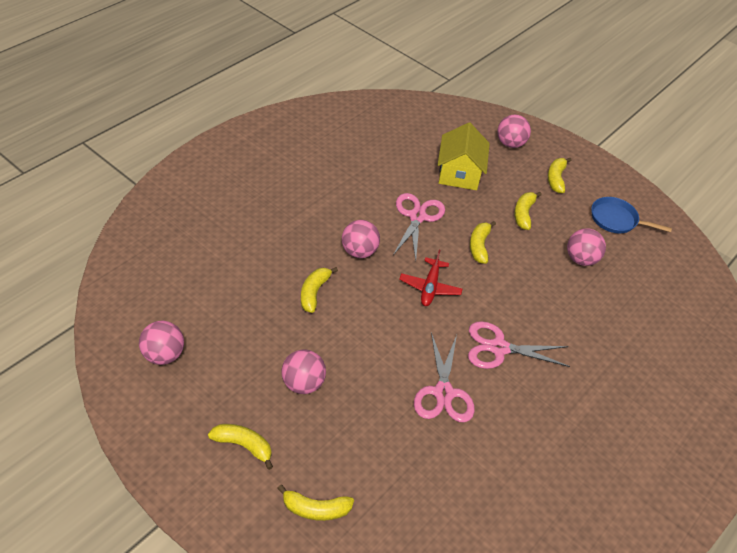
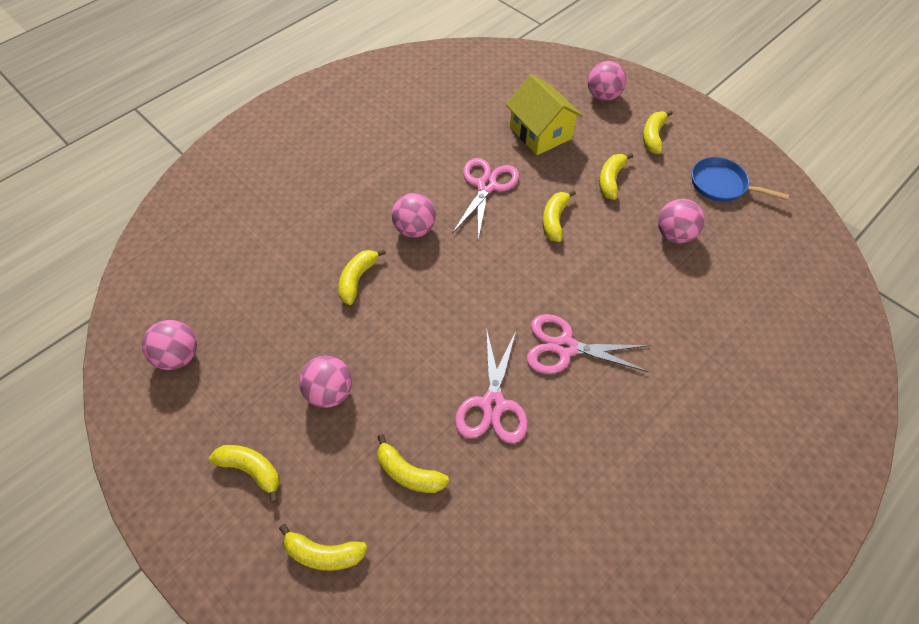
camera: 10 degrees right, 10 degrees up
red plane [399,250,462,306] -> none
yellow house [438,123,490,190] -> yellow house turned 45 degrees counterclockwise [506,74,583,155]
none -> yellow banana [377,434,449,493]

